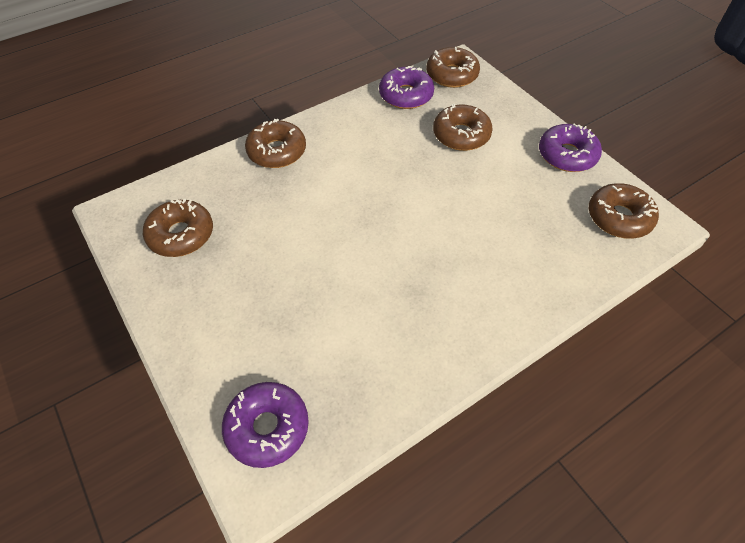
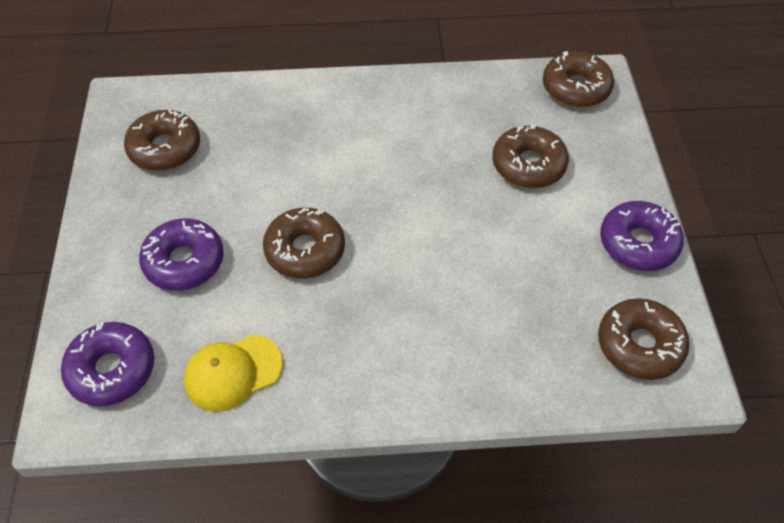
camera: 30 degrees right, 0 degrees up
brown donut [245,119,306,168] -> brown donut moved to [263,208,345,279]
purple donut [379,66,434,109] -> purple donut moved to [139,218,224,291]
none -> yellow cap [184,334,283,412]

